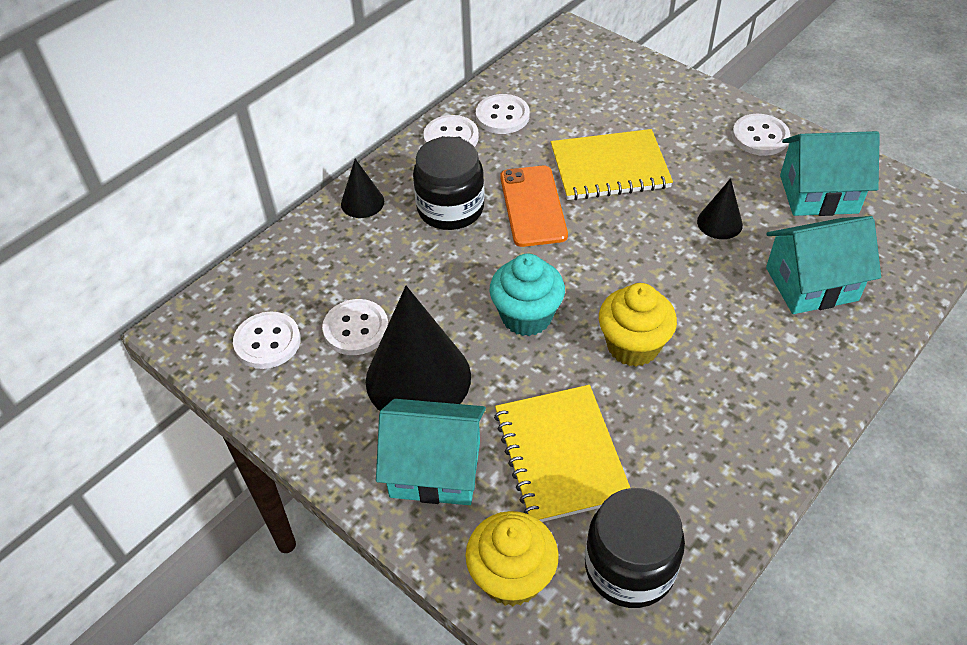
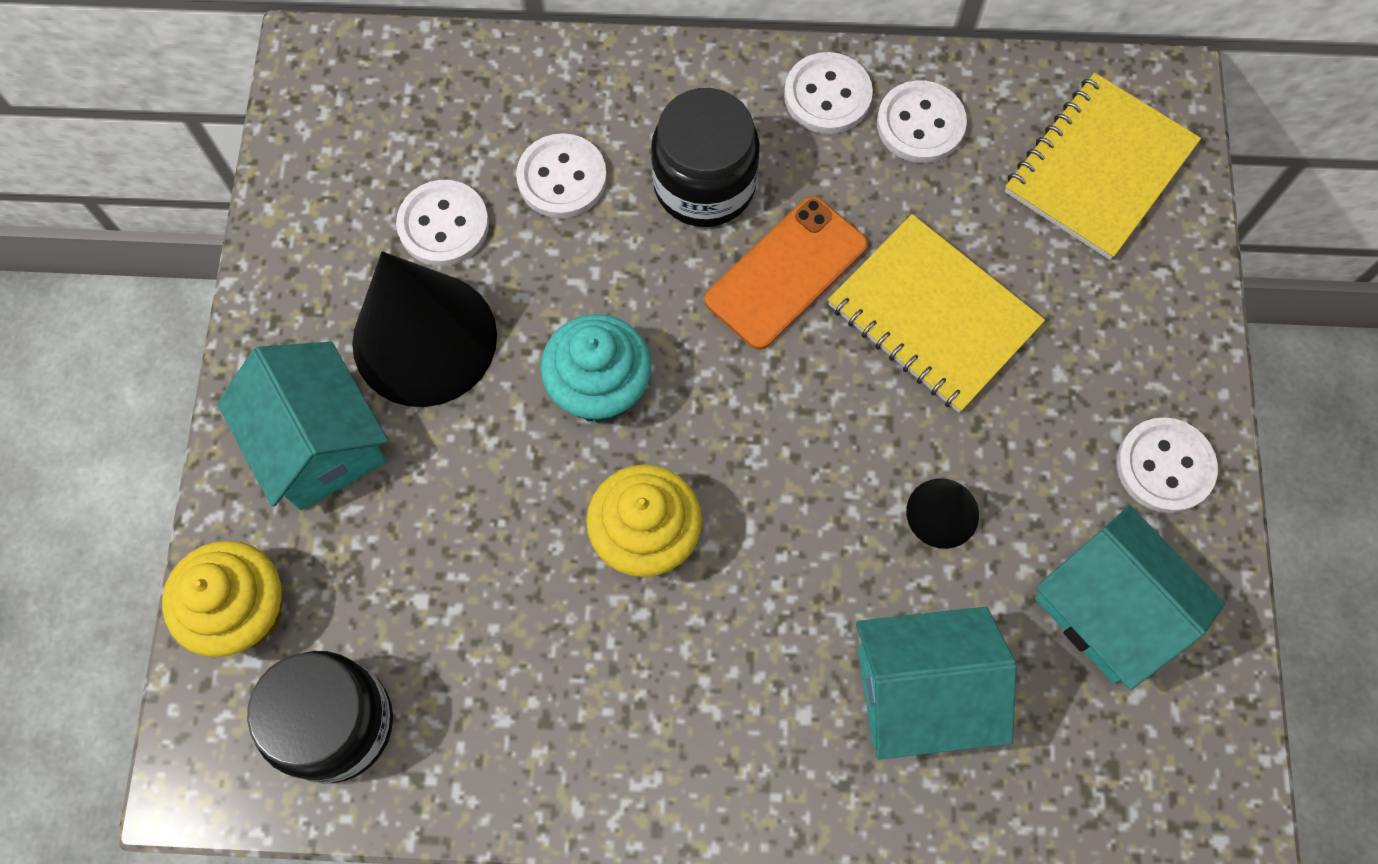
camera: 50 degrees right, 20 degrees up
white button [233,311,301,369] -> white button moved to [516,133,607,218]
black cone [341,159,384,218] -> none
yellow notebook [494,385,630,522] -> yellow notebook moved to [1005,73,1201,260]
turquoise house [766,216,881,314] -> turquoise house turned 45 degrees counterclockwise [856,607,1017,759]

